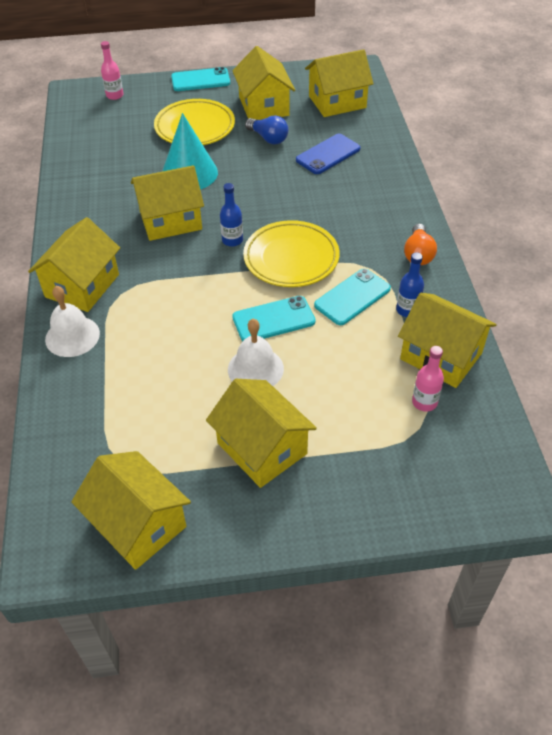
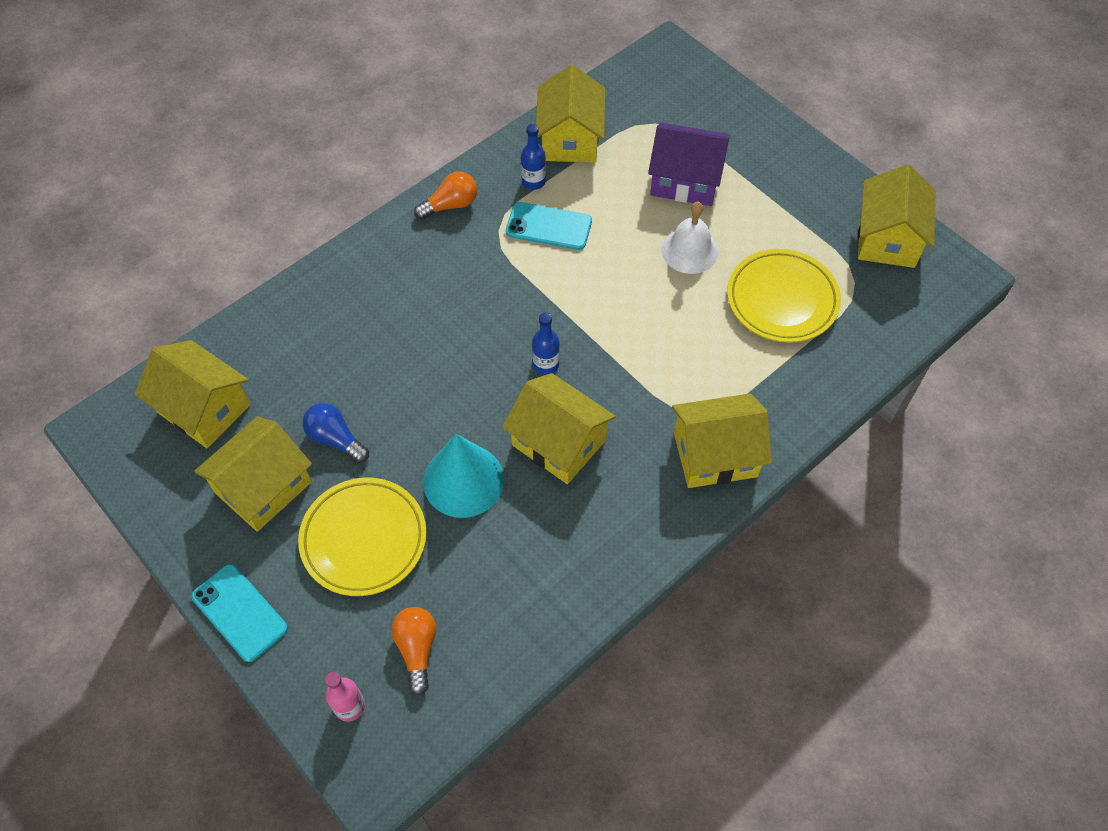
camera: 125 degrees left, 10 degrees up
white bell [45,286,100,357] -> none
yellow house [206,379,317,488] -> none
turquoise phone [232,296,316,341] -> none
yellow plate [243,220,340,287] -> yellow plate moved to [727,249,841,343]
blue light bulb [245,115,289,144] -> blue light bulb turned 60 degrees counterclockwise [303,403,369,463]
blue phone [296,134,360,174] -> none
pink bottle [412,346,444,412] -> none
none -> orange light bulb [391,607,436,695]
none -> purple house [648,123,730,206]

